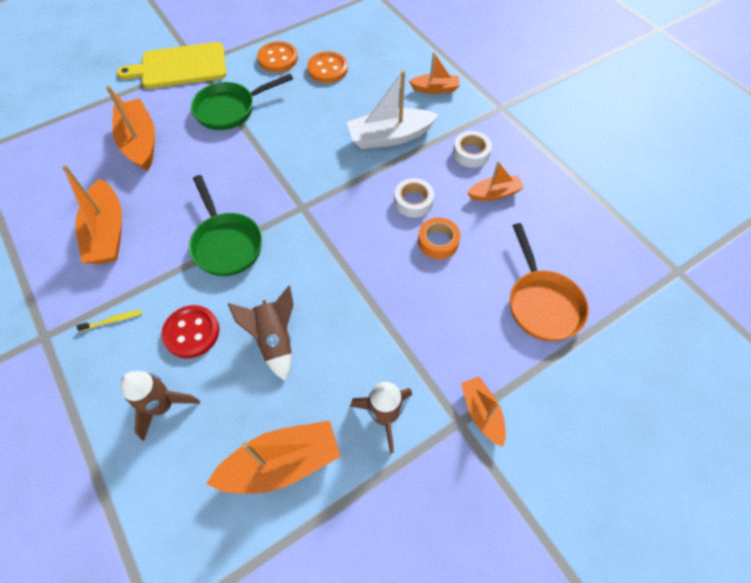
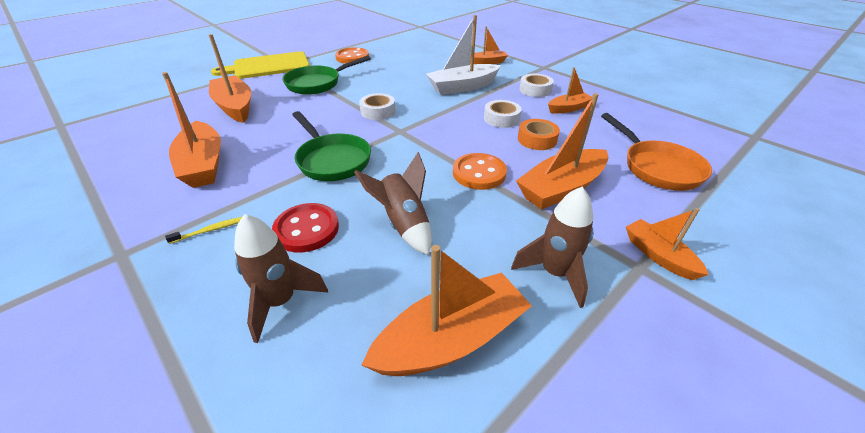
camera: 10 degrees left, 20 degrees down
orange button [307,51,348,83] -> orange button moved to [453,153,507,190]
none -> white tape [359,93,396,120]
none -> orange boat [516,93,608,210]

